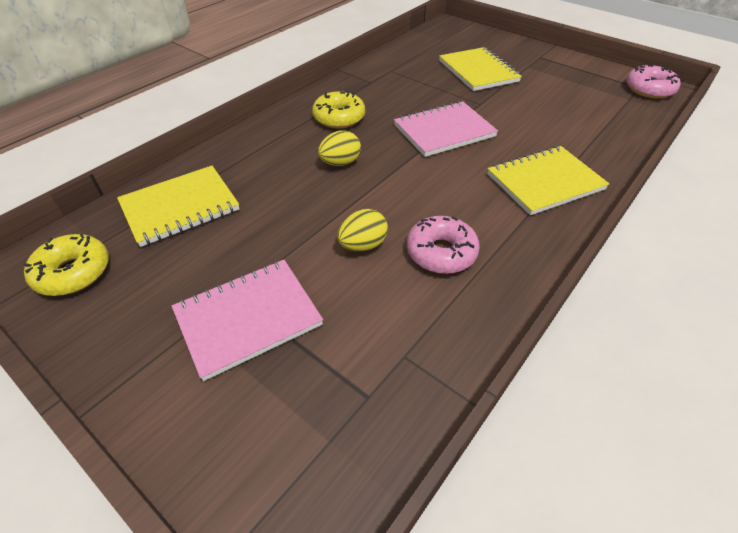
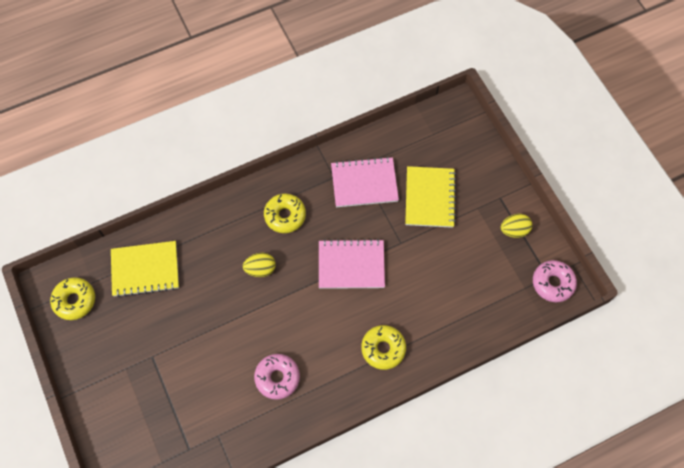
camera: 25 degrees right, 20 degrees up
pink notebook [172,260,323,381] -> pink notebook moved to [331,157,399,207]
yellow egg [337,209,388,251] -> yellow egg moved to [501,214,532,238]
yellow notebook [487,146,609,215] -> yellow donut [361,325,406,370]

